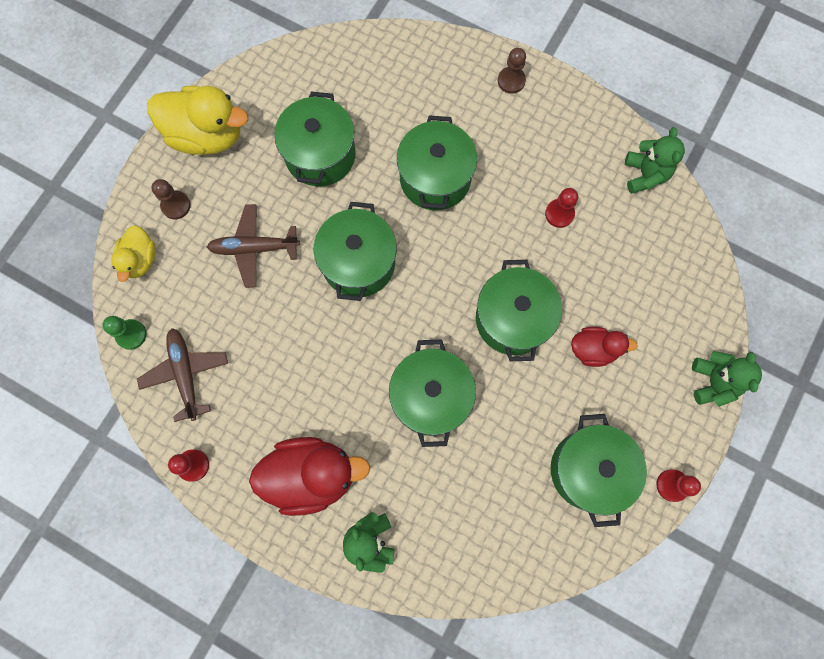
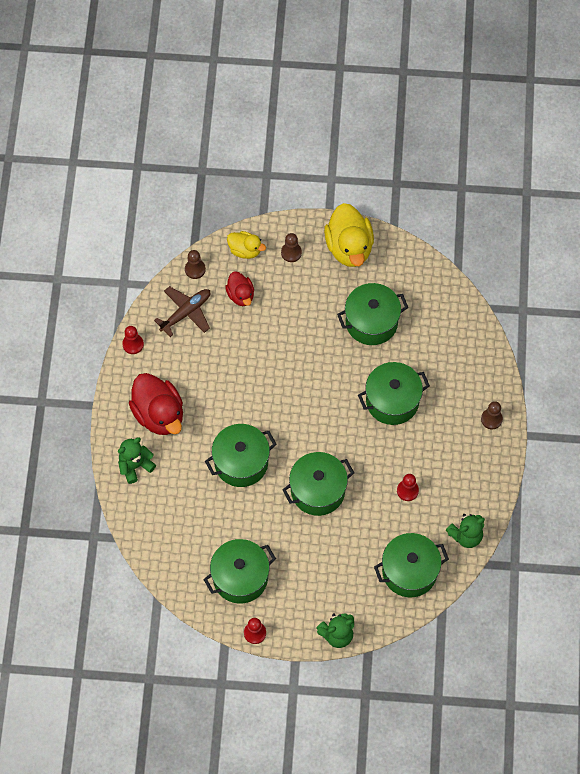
camera: 65 degrees right, 10 degrees down
green pawn [102,316,147,350] -> brown pawn [185,250,206,279]
yellow duck [111,225,156,282] -> yellow duck turned 135 degrees counterclockwise [227,231,266,259]
brown plane [207,204,300,288] -> none
green pot [314,202,397,301] -> green pot moved to [374,533,449,597]
red duck [571,327,638,367] -> red duck moved to [225,272,254,306]

